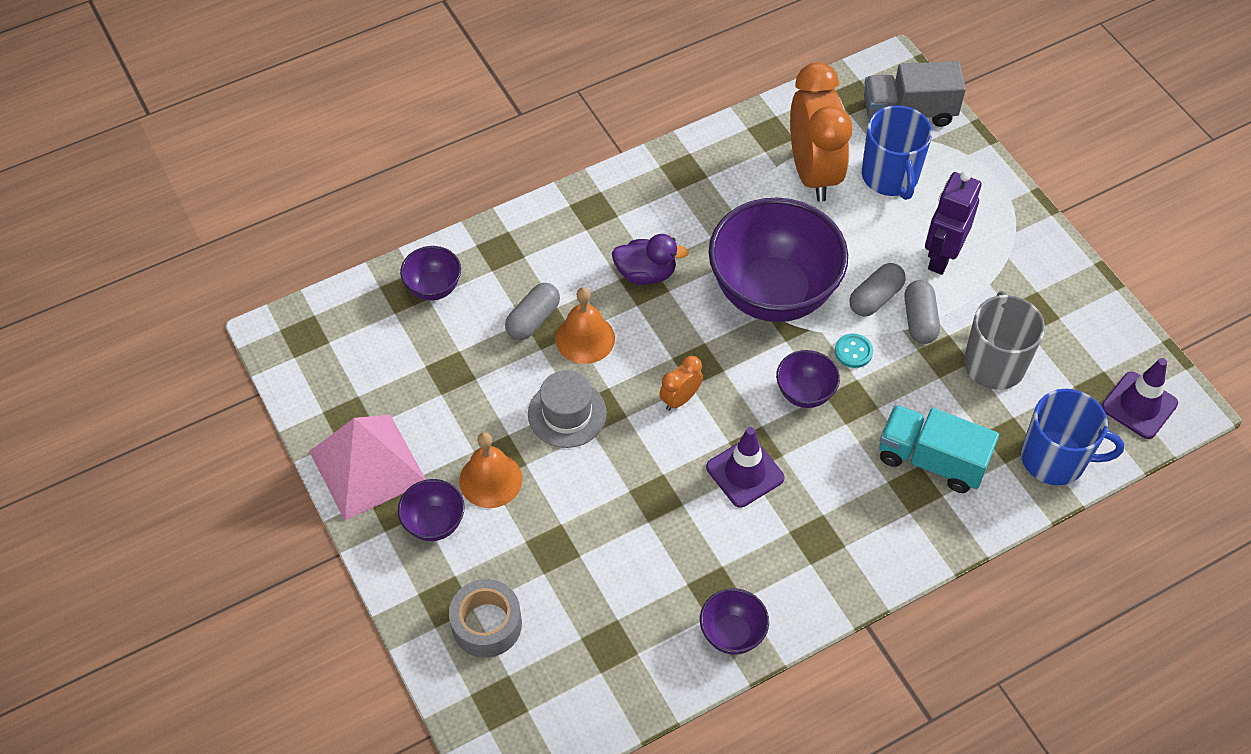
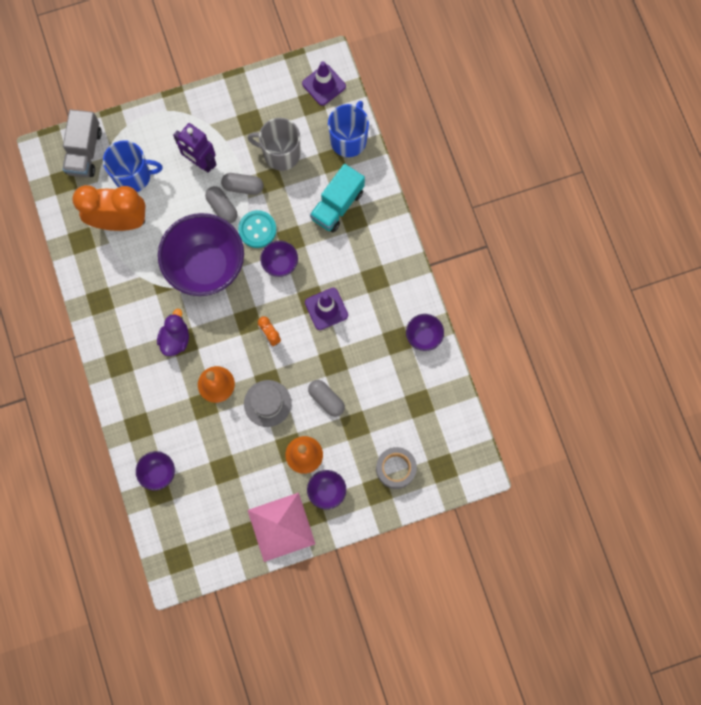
camera: 80 degrees left, 20 degrees up
grey capsule [505,283,560,340] -> grey capsule moved to [308,380,345,417]
turquoise button [835,333,873,368] -> turquoise button [238,210,276,248], size x1.67

